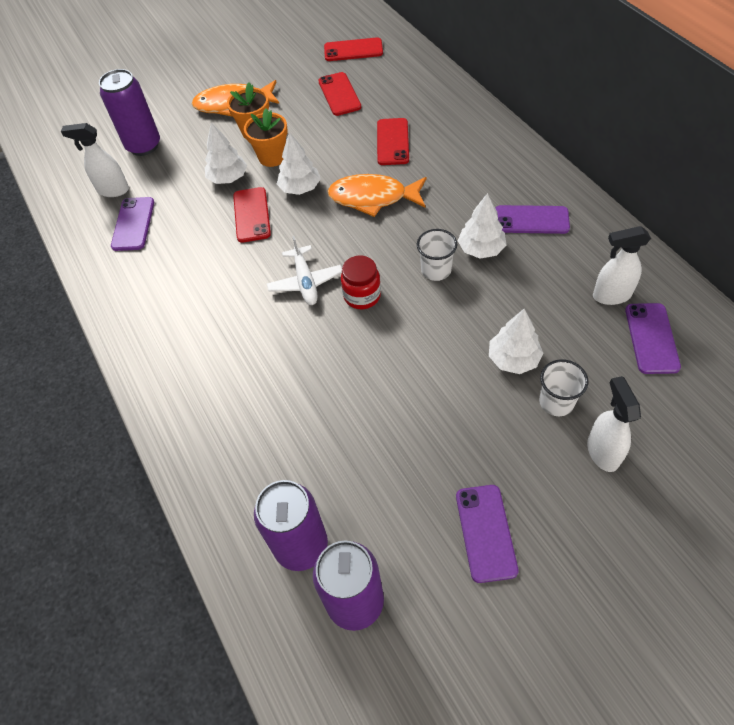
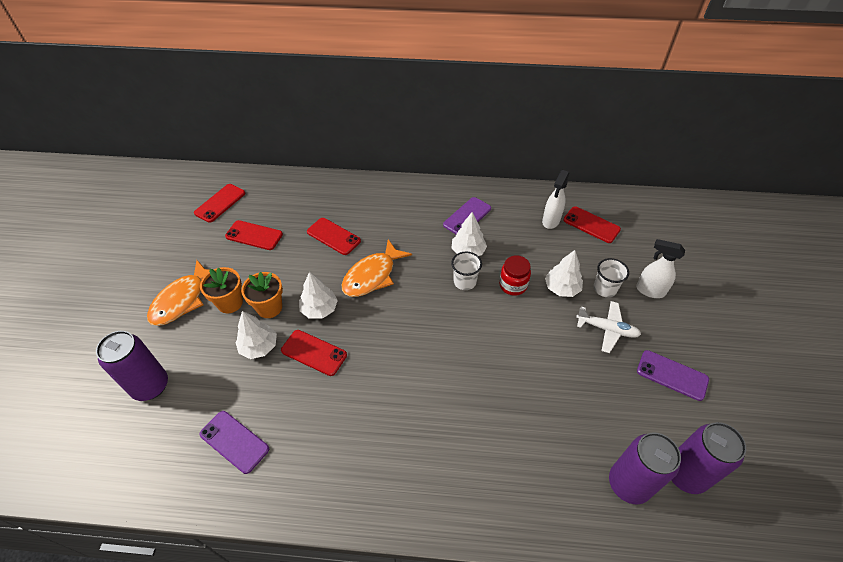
camera: 60 degrees left, 5 degrees down
white spray bottle [61,123,129,197] -> none
white plane [267,236,342,305] -> white plane moved to [576,301,641,353]
red jar [341,256,381,309] -> red jar moved to [499,255,531,296]
purple phone [625,303,681,374] -> red phone [563,207,621,243]

